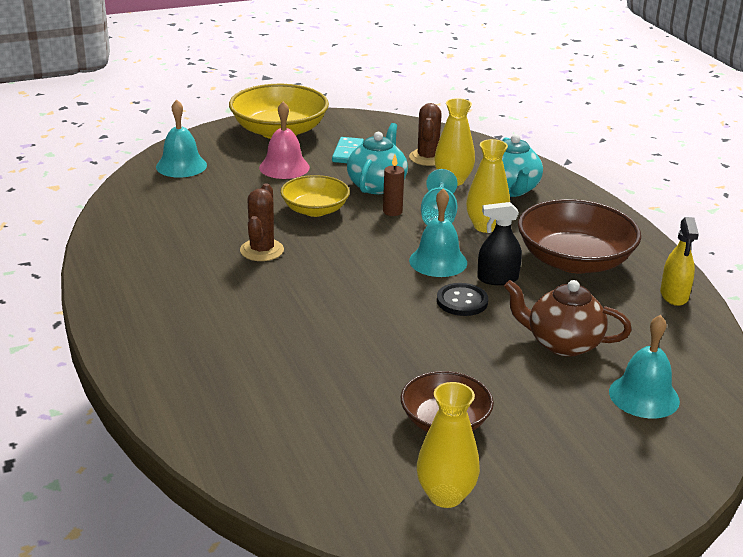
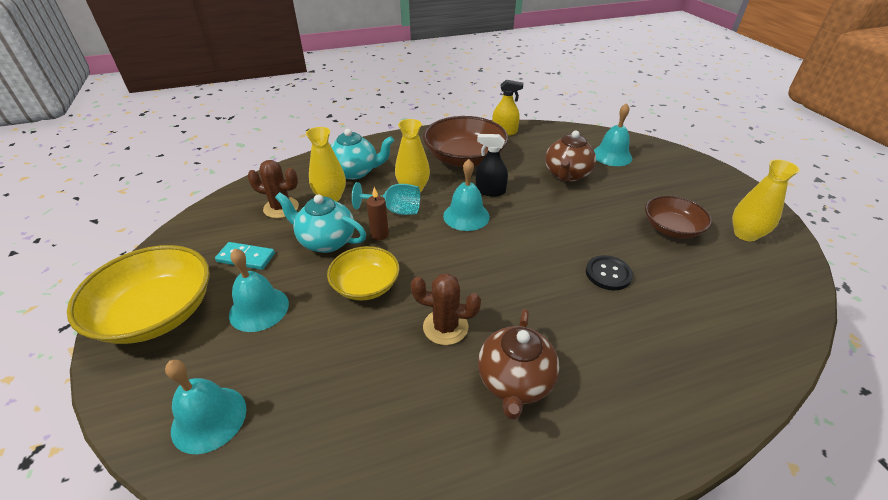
camera: 85 degrees left, 10 degrees up
pink bell [259,101,310,179] -> turquoise bell [229,248,289,332]
black button [437,283,488,316] -> black button moved to [586,255,633,290]
black spray bottle [477,202,522,285] -> black spray bottle turned 105 degrees clockwise [476,134,508,197]
none -> brown teapot [478,309,560,420]

